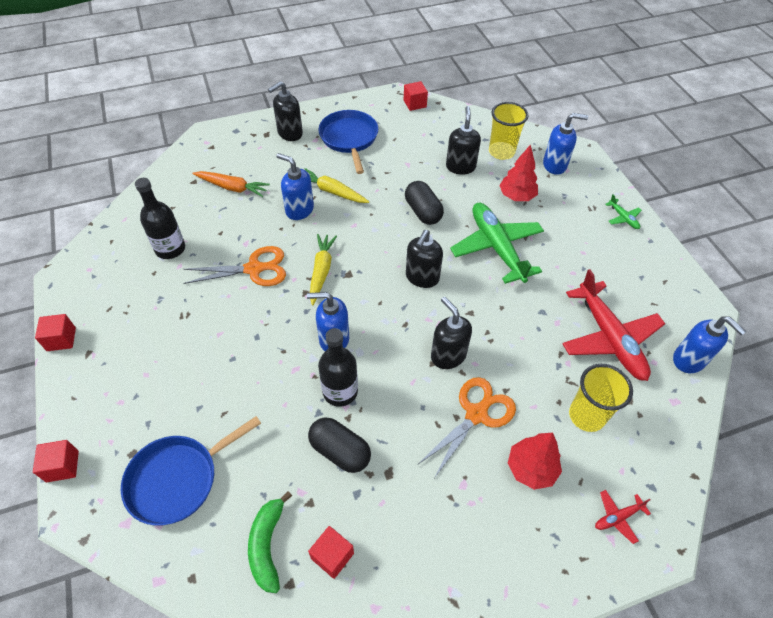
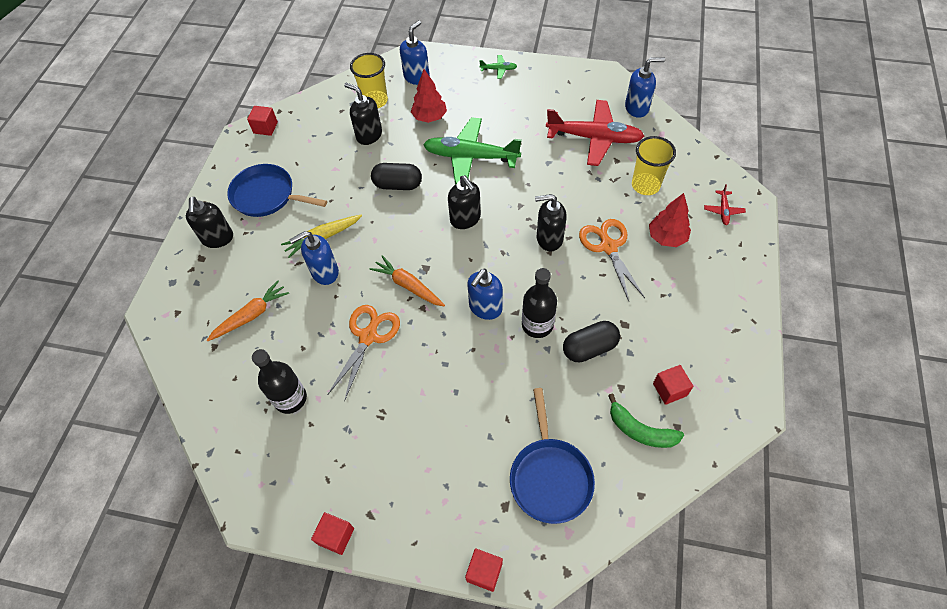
camera: 55 degrees left, 5 degrees up
yellow carrot [310,234,337,305] -> orange carrot [370,255,445,306]

